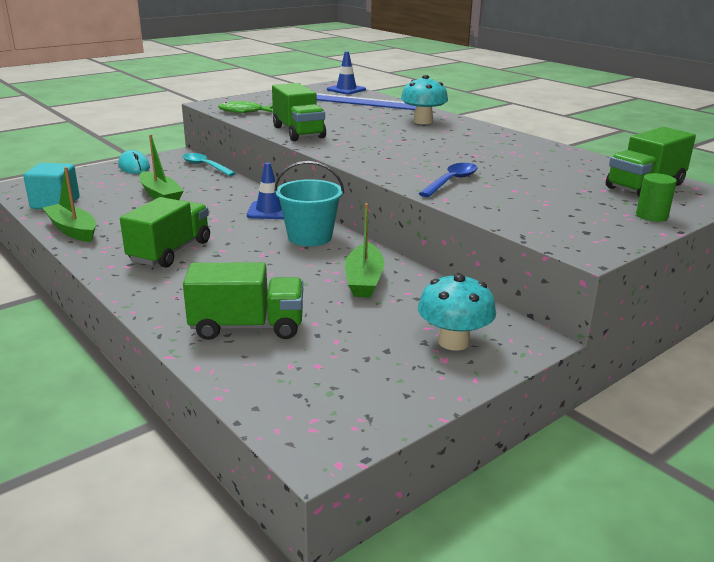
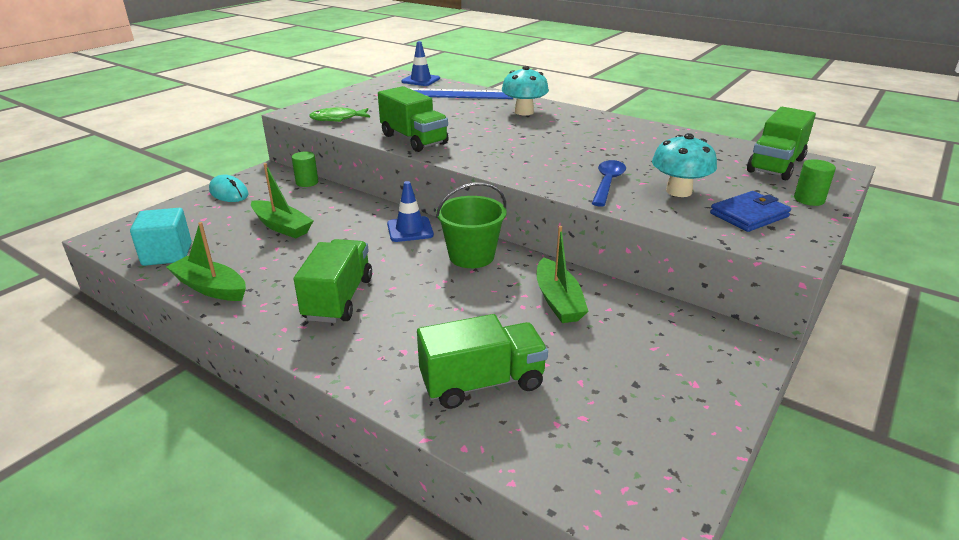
camera: 15 degrees left, 5 degrees up
turquoise spoon [182,153,236,176] -> green cylinder [292,152,318,187]
turquoise bucket [274,161,344,246] -> green bucket [436,182,507,268]
turquoise mushroom [418,273,496,351] -> turquoise mushroom moved to [652,133,717,197]
none -> blue wallet [710,191,791,232]

